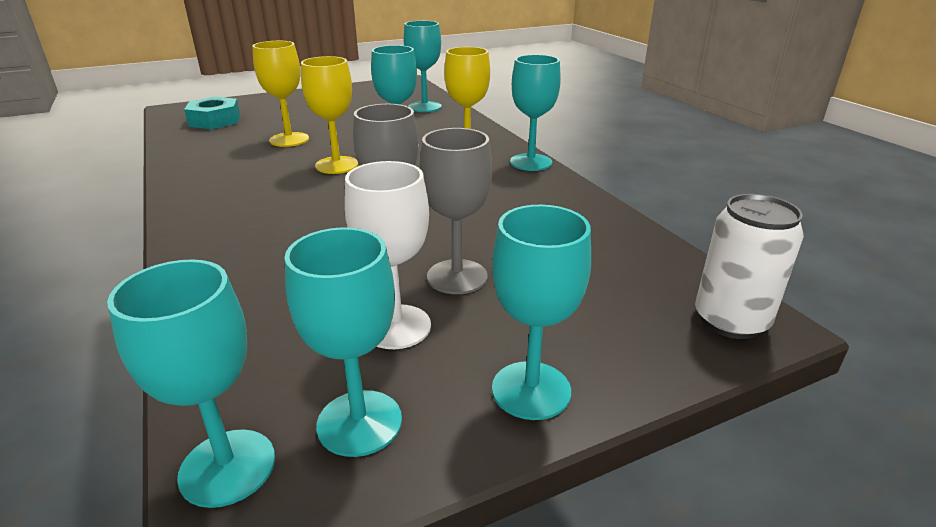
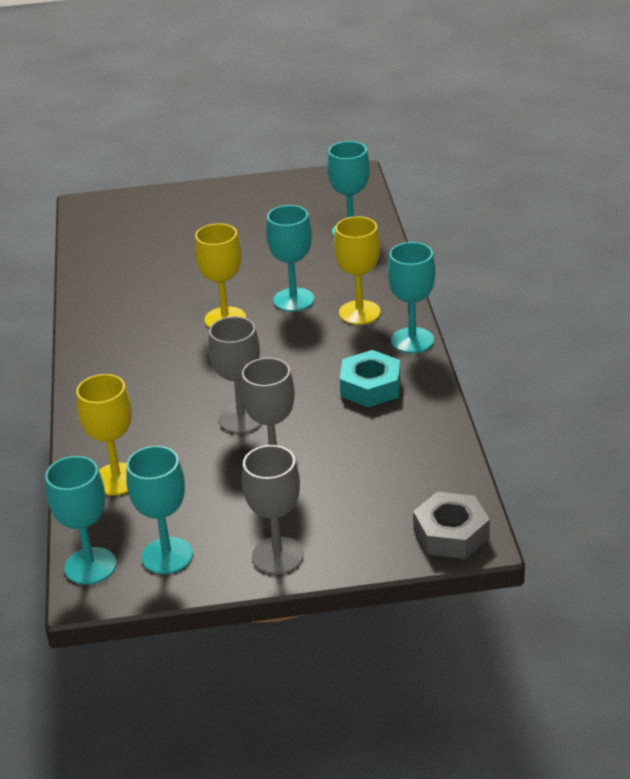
camera: 20 degrees right, 5 degrees up
turquoise nut [184,97,240,129] -> turquoise nut moved to [340,350,400,407]
yellow goblet [252,41,309,147] -> yellow goblet moved to [76,374,132,496]
white goblet [344,161,431,349] -> none
turquoise goblet [492,205,591,420] -> grey goblet [242,445,304,574]
white can [695,194,804,339] -> grey nut [413,492,490,559]

